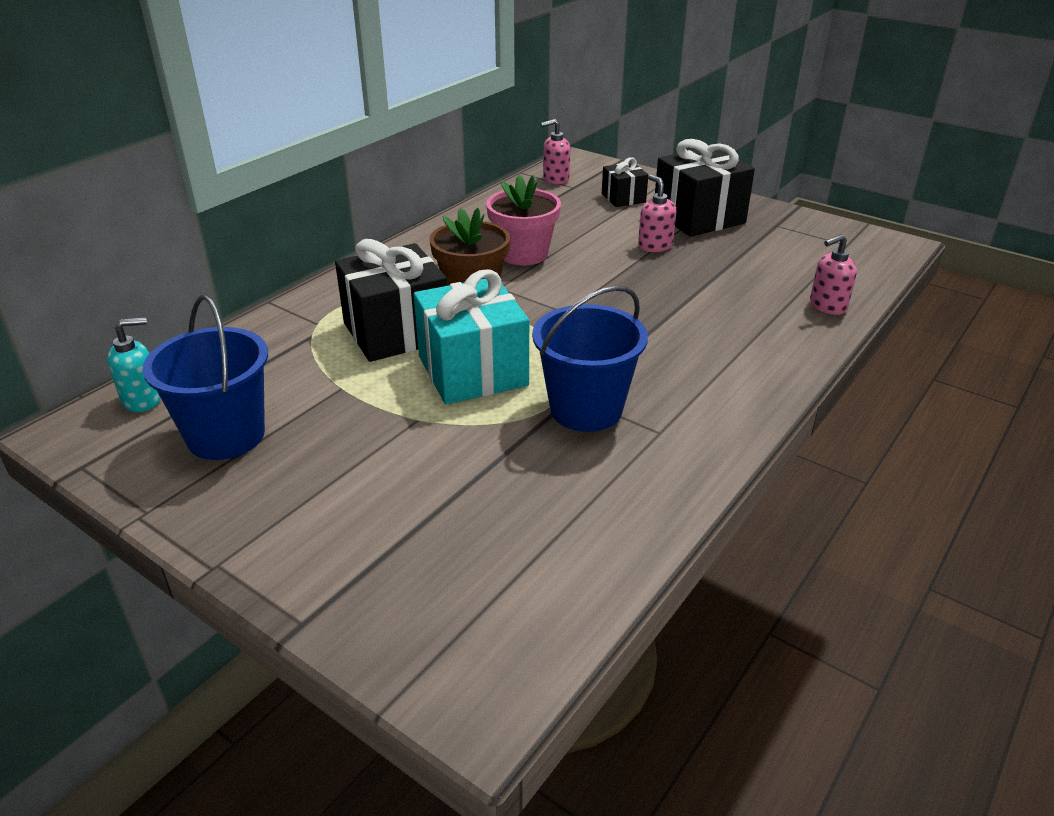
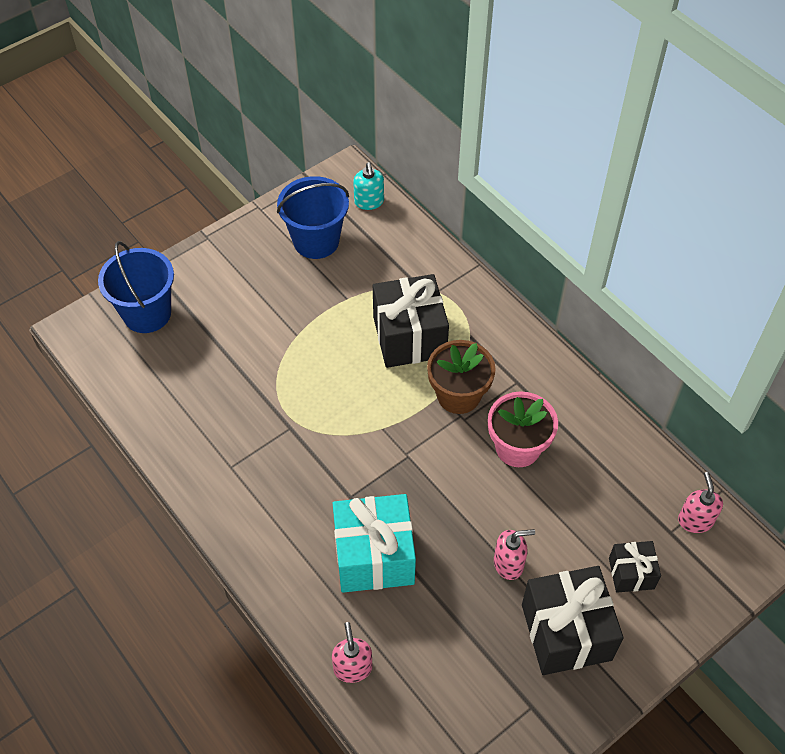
camera: 105 degrees right, 20 degrees up
turquoise gift [414,269,529,405] -> turquoise gift moved to [333,494,416,593]
blue bucket [532,286,648,432] -> blue bucket moved to [98,241,174,333]

